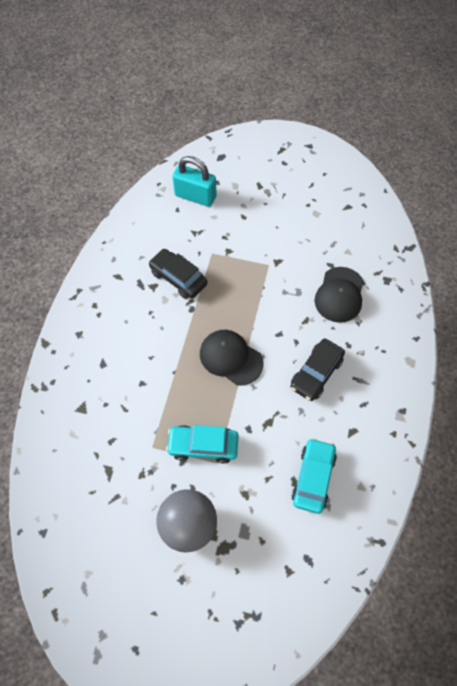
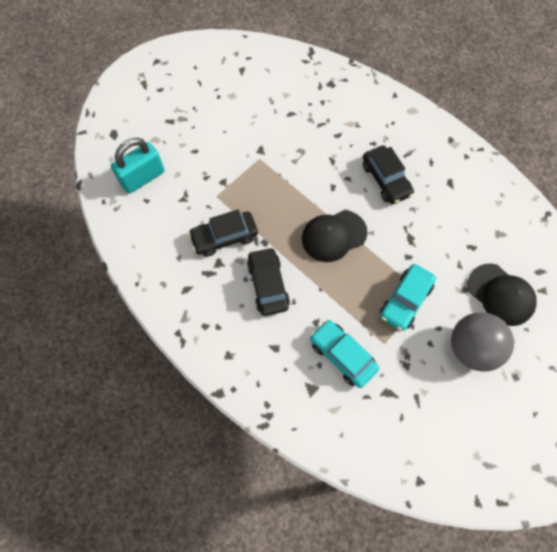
camera: 60 degrees left, 5 degrees up
turquoise car [291,438,337,514] -> turquoise car moved to [310,320,379,388]
black cap [315,267,364,323] -> black cap moved to [468,263,537,326]
none -> black car [247,247,290,316]

